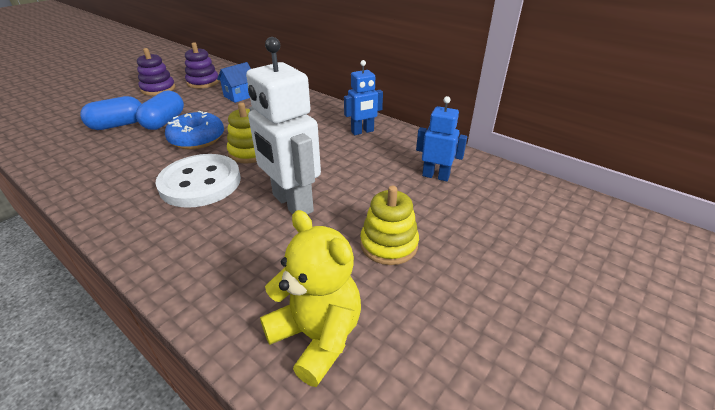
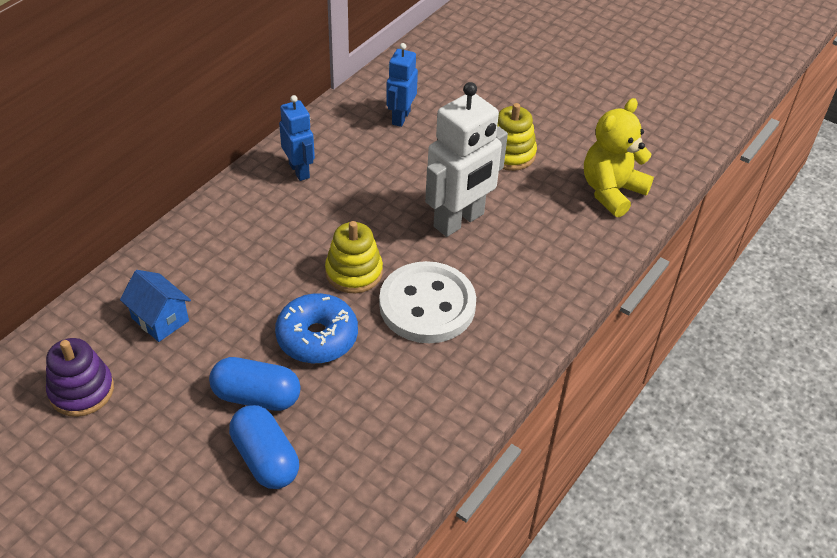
camera: 95 degrees left, 10 degrees up
purple stacking toy [137,48,175,96] -> none

